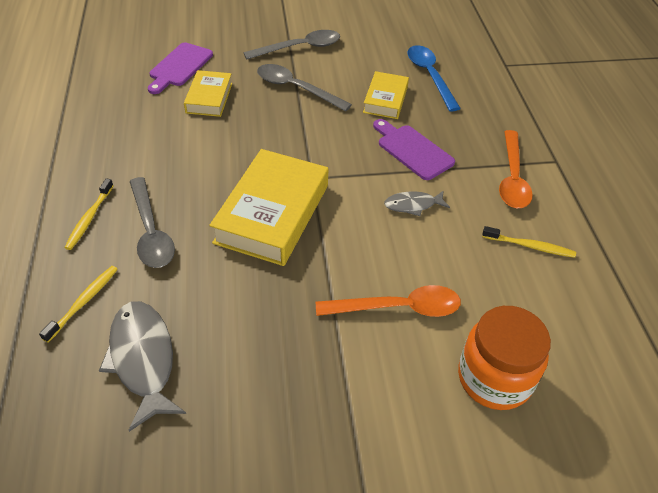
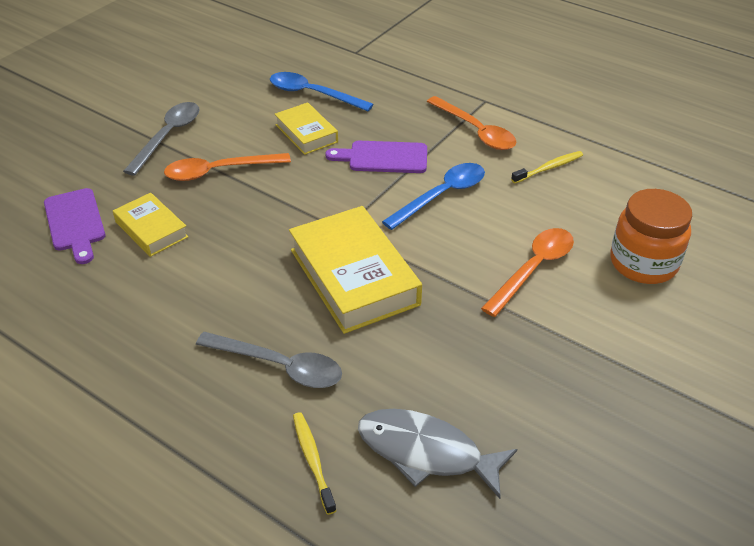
camera: 45 degrees left, 5 degrees down
yellow toothbrush [64,178,114,250] -> none
grey spoon [257,64,352,112] -> orange spoon [164,153,291,181]
grey fish [384,190,450,216] -> blue spoon [382,163,485,230]

